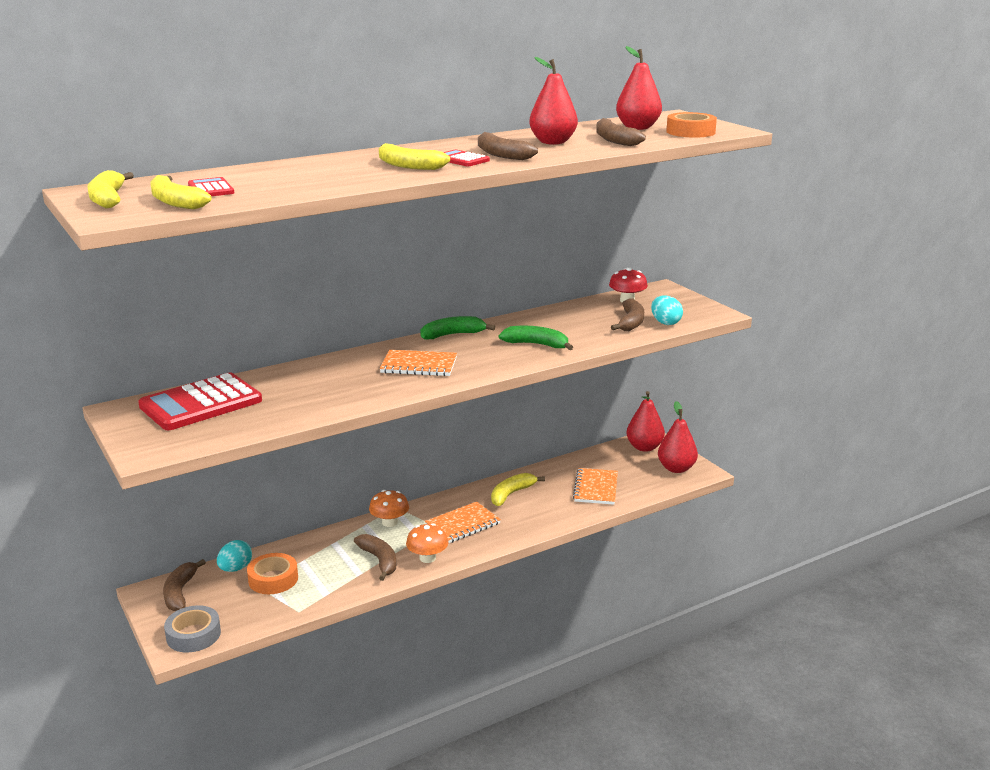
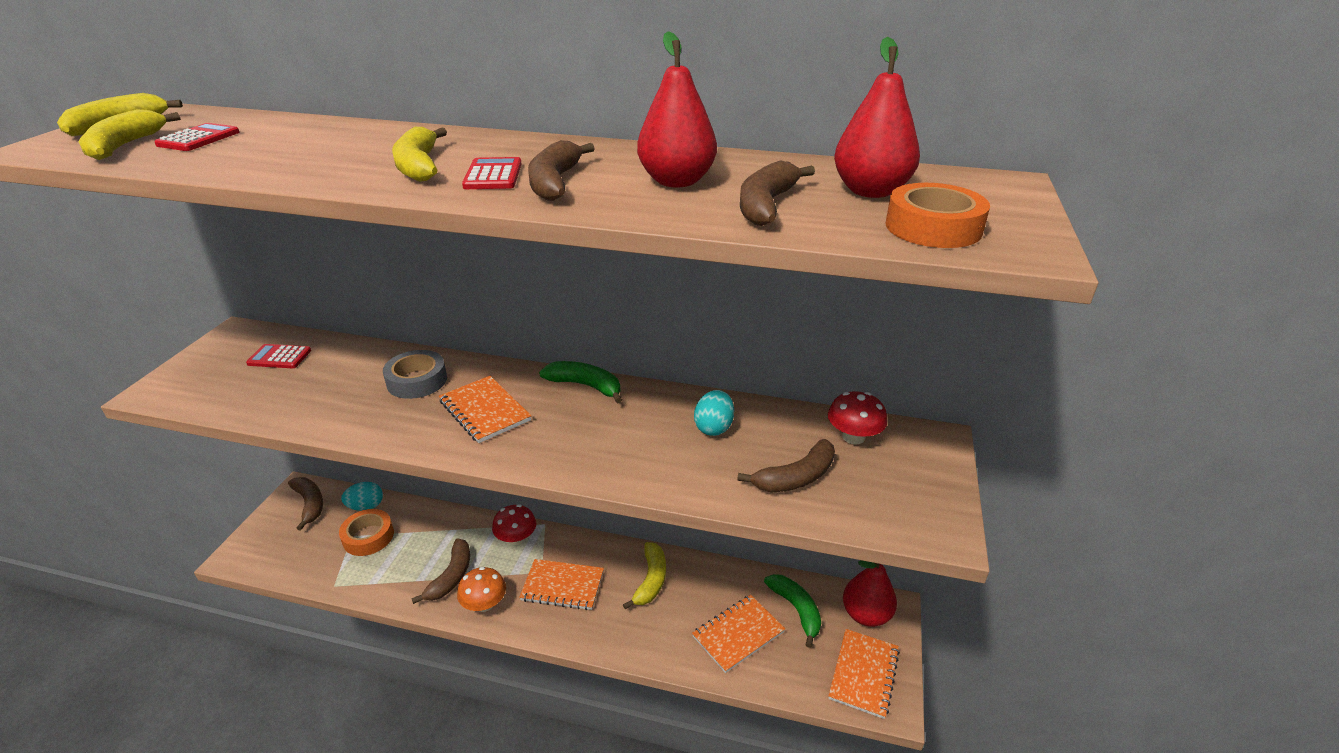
camera: 45 degrees right, 10 degrees up
red calculator [138,373,262,430] -> red calculator [246,344,311,368], size x0.47
brown banana [163,559,206,611] -> brown banana turned 105 degrees clockwise [288,477,323,531]
grey tape [164,605,221,652] -> grey tape moved to [383,350,447,399]
orange mushroom [369,490,409,527] -> red mushroom [492,504,536,545]
yellow banana [491,473,545,506] -> yellow banana turned 105 degrees clockwise [623,542,666,610]
green banana [499,326,573,350] -> green banana moved to [764,574,821,648]
turquoise egg [651,295,683,325] -> turquoise egg moved to [694,390,734,436]
red pear [658,401,698,473] -> orange notebook [828,629,900,719]

